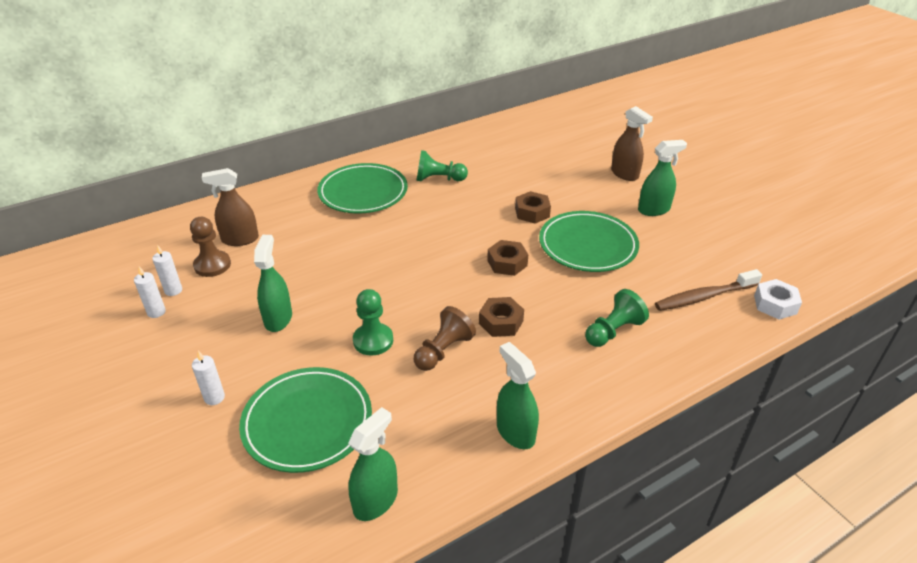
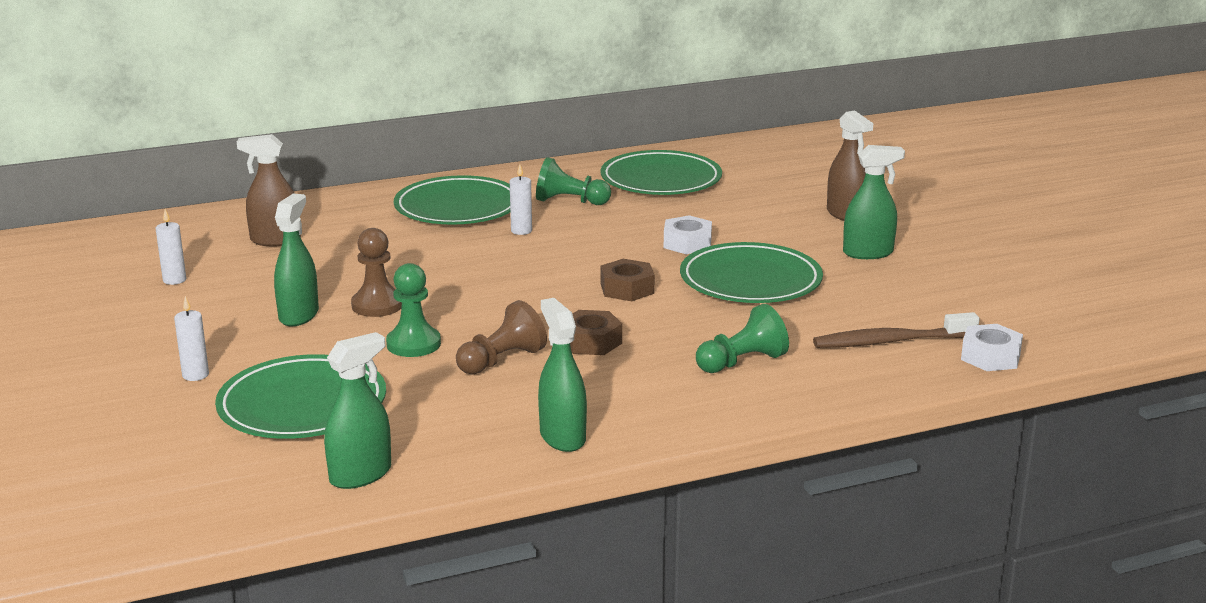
camera: 10 degrees right, 15 degrees down
white candle [134,266,166,318] -> white candle moved to [510,164,532,235]
brown pawn [190,217,231,277] -> brown pawn moved to [351,228,402,317]
brown nut [515,191,551,224] -> white nut [664,215,712,254]
none -> green plate [600,150,722,195]

